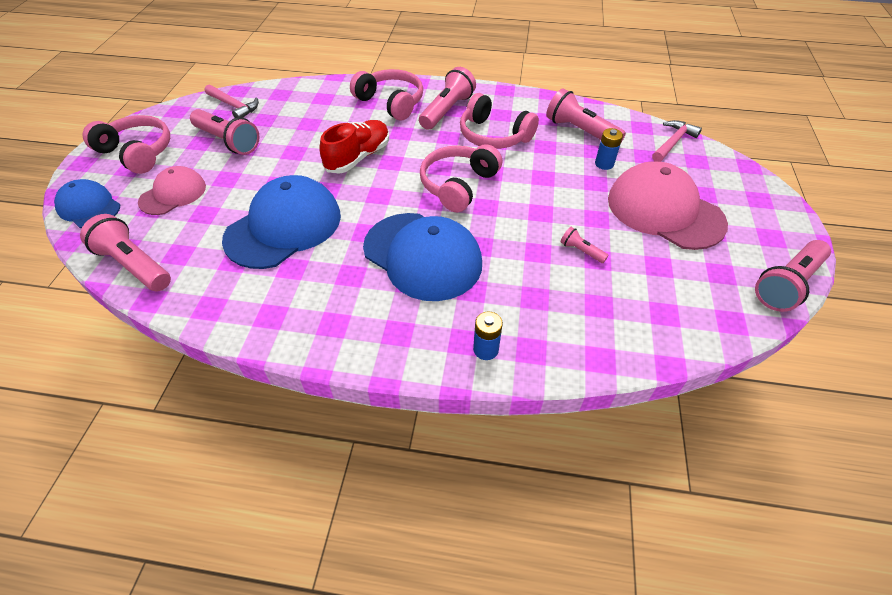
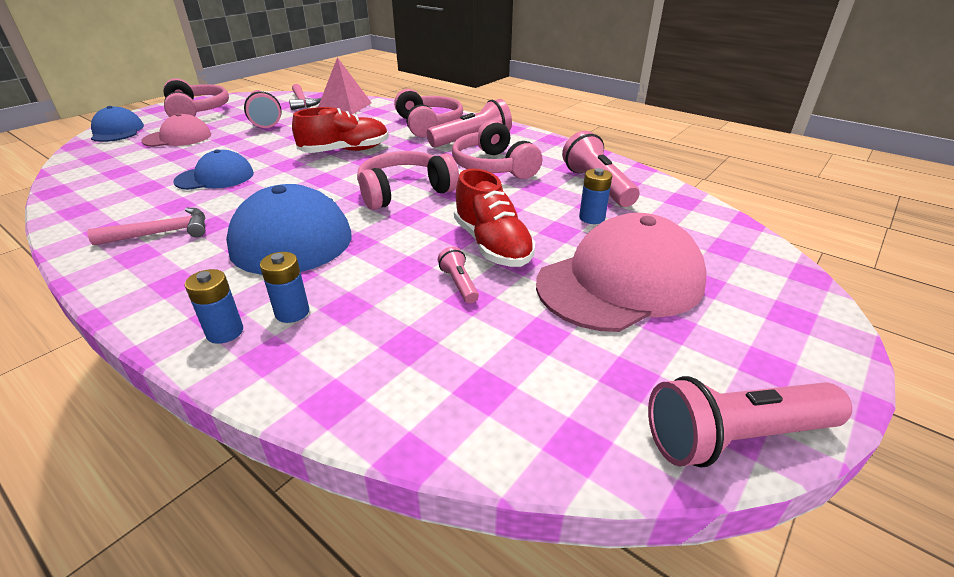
camera: 30 degrees right, 15 degrees down
pink flashlight [80,214,171,291] -> none
blue cap [222,175,341,269] -> blue cap [173,149,254,190], size x0.58
pink cap [608,161,728,250] -> pink cap turned 75 degrees clockwise [536,213,706,332]
pink hammer [652,120,702,162] -> pink hammer moved to [87,208,206,245]
none -> blue battery [260,252,309,323]
none -> pink pyramid [318,57,372,115]
none -> red shoe [454,168,535,267]

